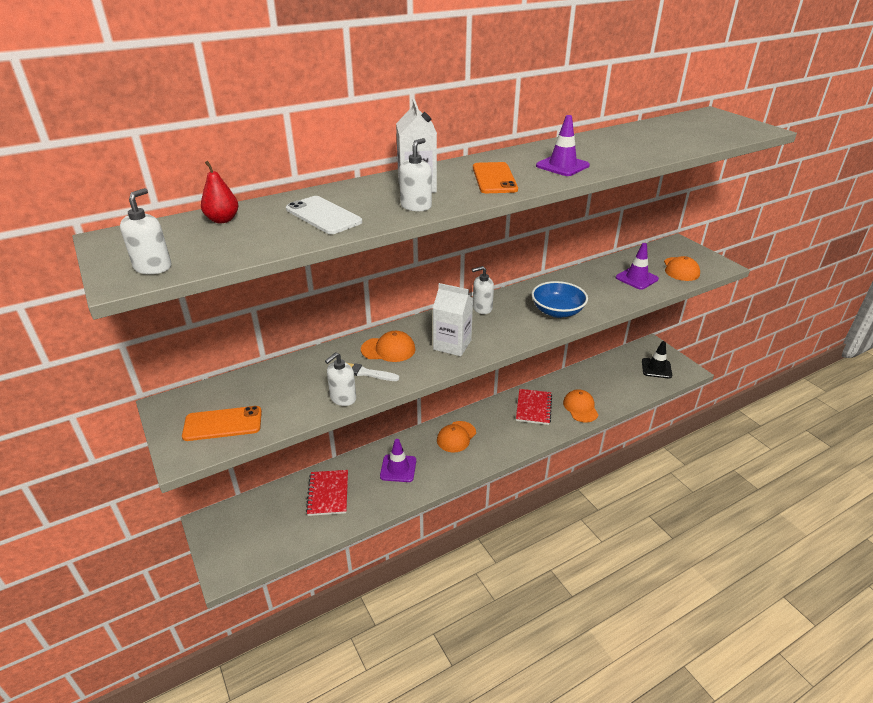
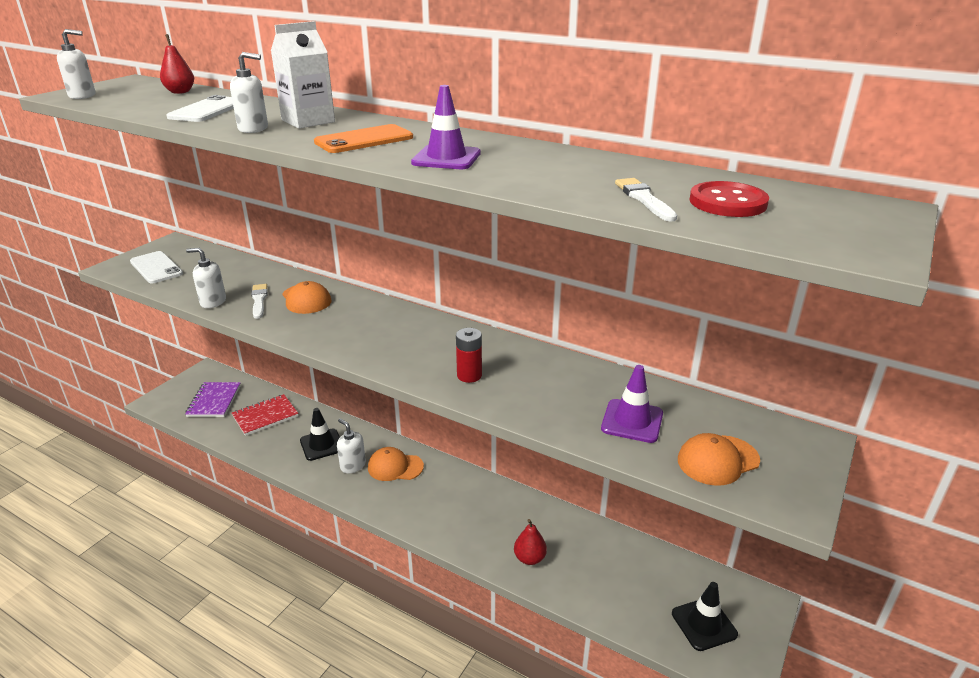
camera: 60 degrees right, 5 degrees down
orange phone [182,406,262,441] -> white phone [130,251,183,283]
purple traffic cone [380,439,416,482] -> black traffic cone [300,408,340,461]
white carton [433,283,473,356] -> none
white soap dispenser [472,266,494,314] -> white soap dispenser moved to [337,418,366,473]
red notebook [516,389,552,425] -> none
blue bowl [532,281,588,318] -> red battery [456,328,482,383]
orange cap [563,389,599,422] -> red pear [514,519,547,565]
none -> purple notebook [185,382,241,417]
none -> white brush [615,178,677,222]
none -> red button [689,181,769,217]

